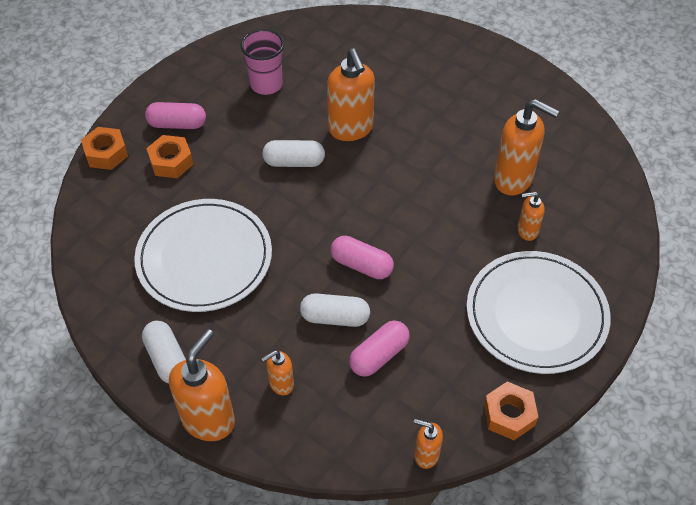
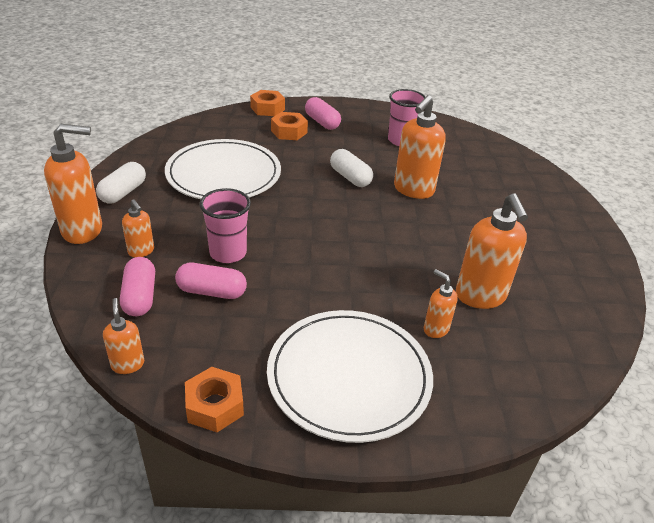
camera: 50 degrees right, 15 degrees down
orange soap dispenser [261,350,294,396] -> orange soap dispenser turned 150 degrees counterclockwise [122,199,154,258]
white capsule [300,293,370,327] -> pink cup [200,188,251,263]
pink capsule [331,236,394,279] -> pink capsule moved to [120,257,155,316]

